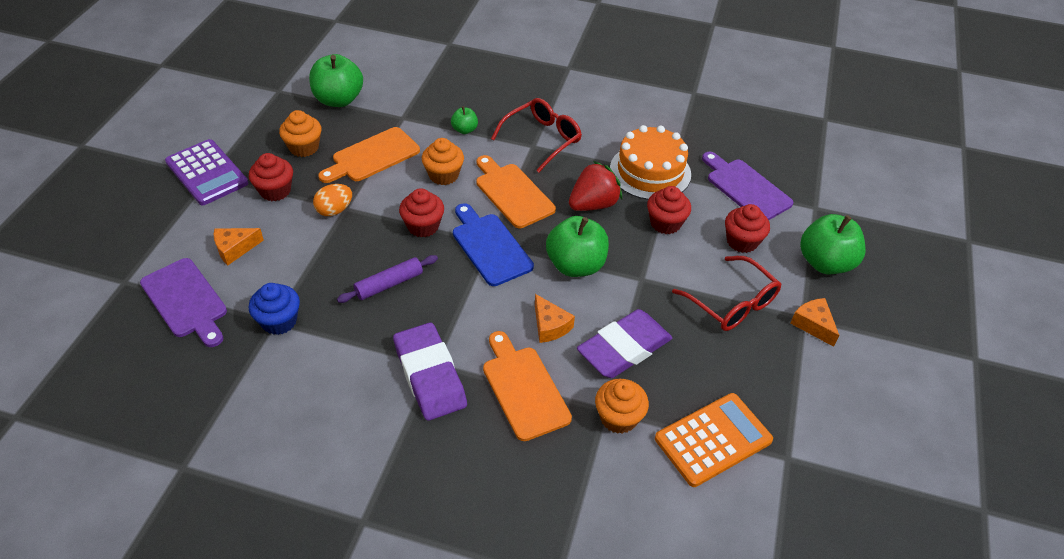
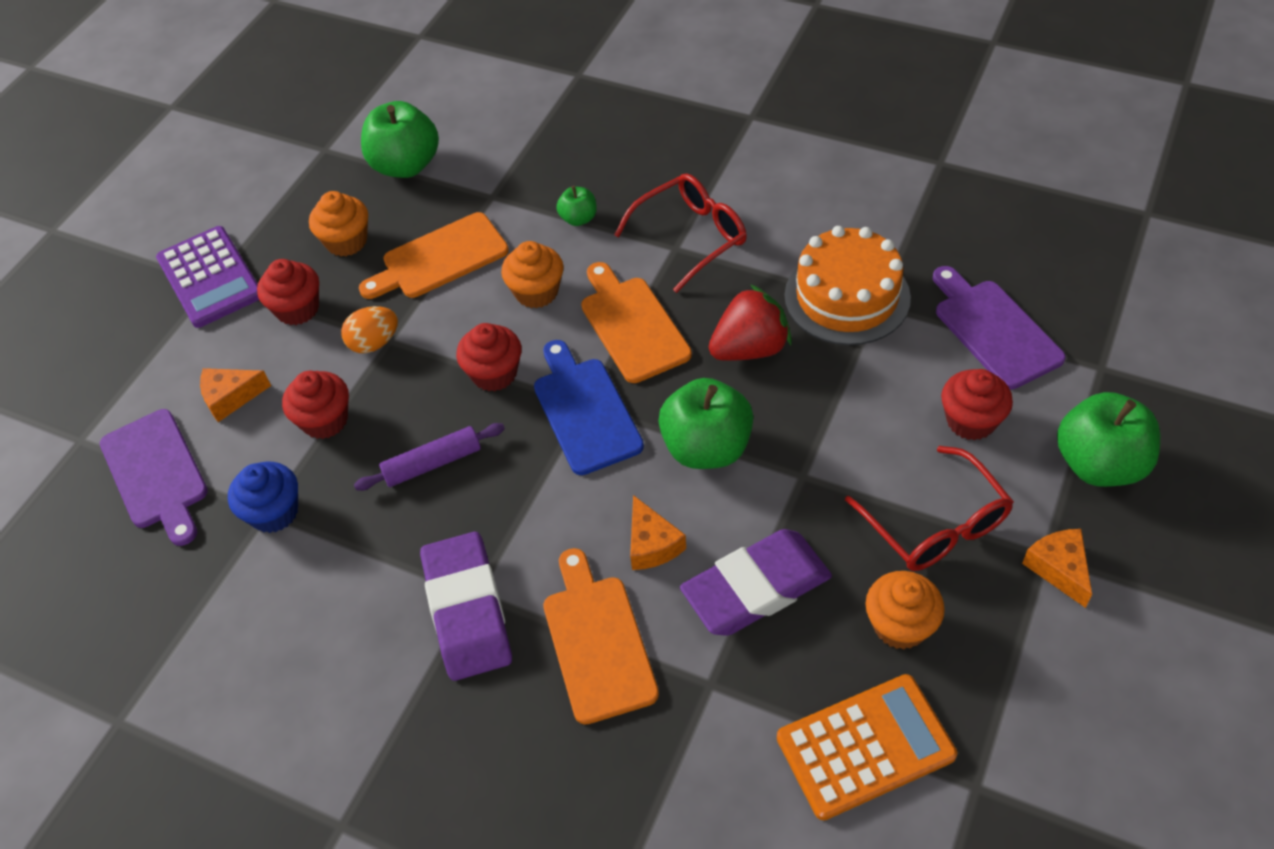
camera: 15 degrees right, 5 degrees up
orange cupcake [595,379,649,434] -> orange cupcake moved to [865,571,945,650]
red cupcake [647,186,691,234] -> red cupcake moved to [282,371,349,439]

